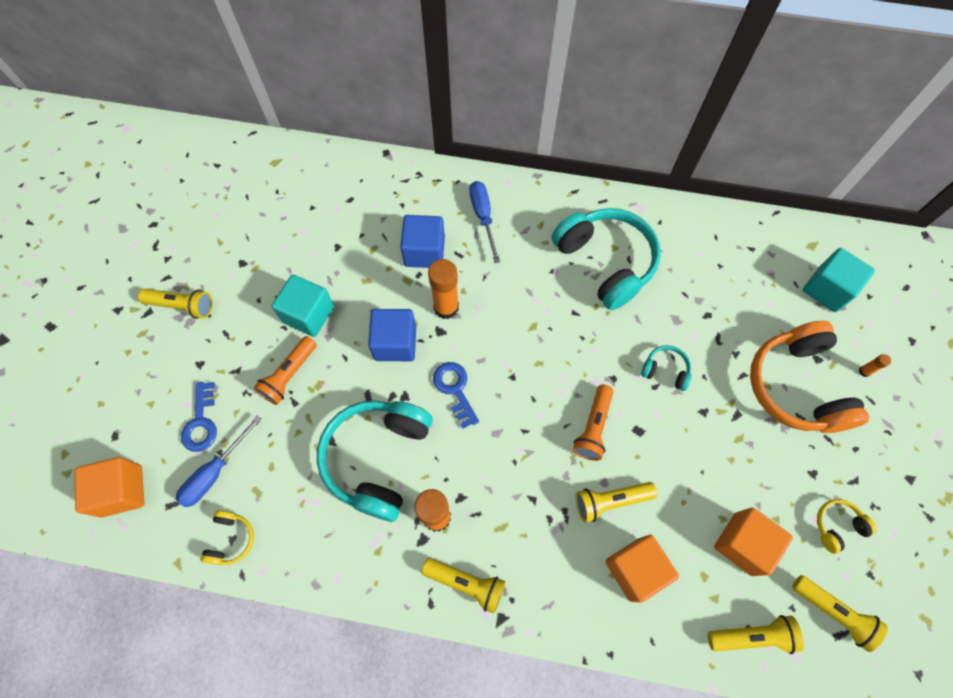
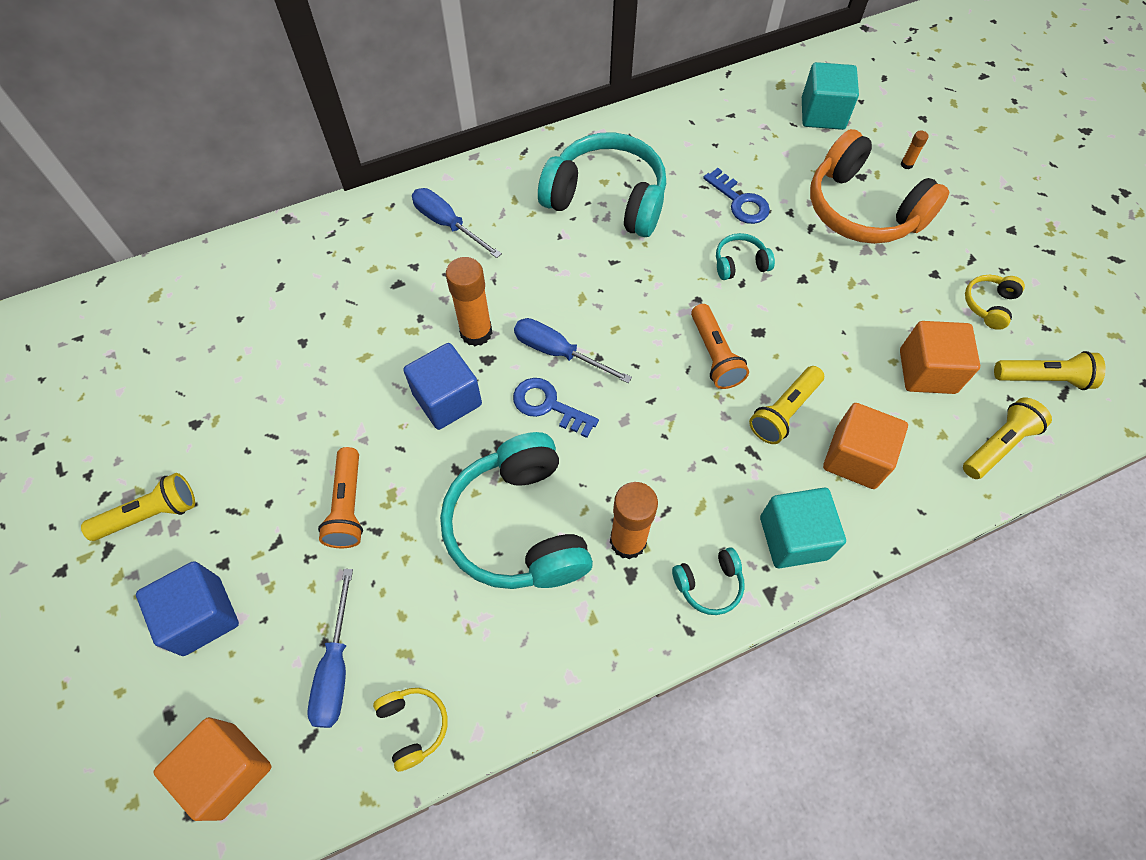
camera: 35 degrees left, 5 degrees down
blue key [181,382,217,452] -> blue key moved to [703,168,770,224]
turquoise cube [271,274,334,337] -> turquoise cube moved to [760,488,846,568]
blue cube [400,215,445,268] -> blue cube moved to [136,561,239,656]
yellow flashlight [421,558,506,614] -> turquoise headphones [672,547,745,615]
none -> blue screwdriver [514,318,632,383]

